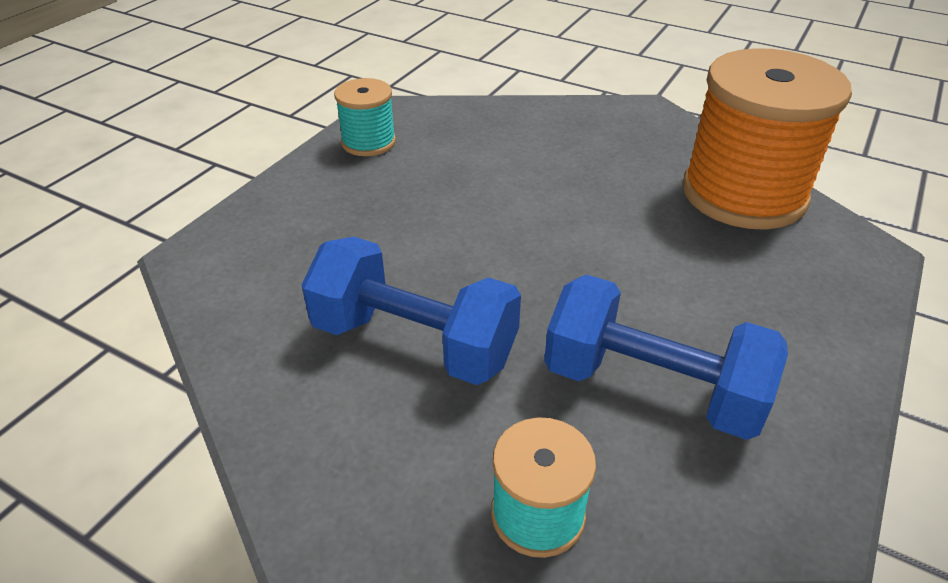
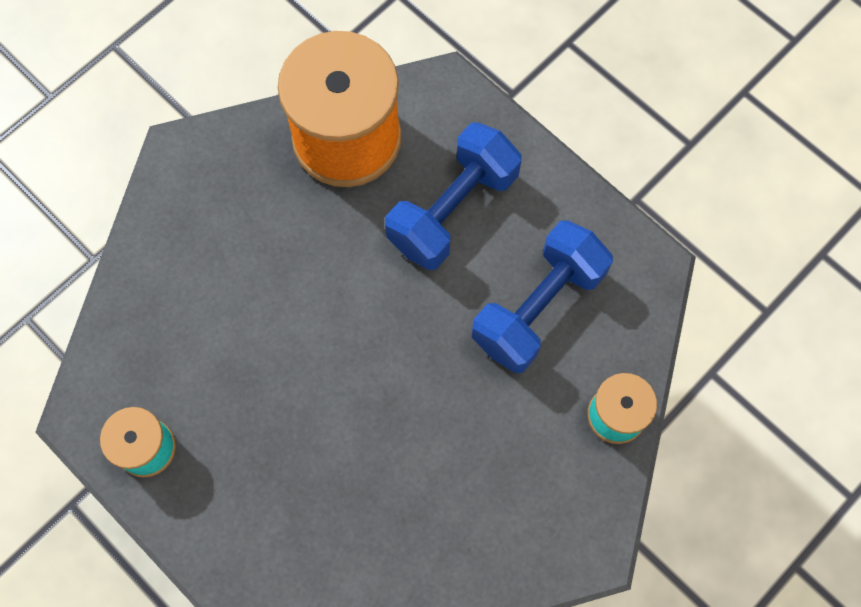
camera: 75 degrees left, 30 degrees up
blue dumbbell [302,237,521,385] -> blue dumbbell moved to [385,122,522,270]

